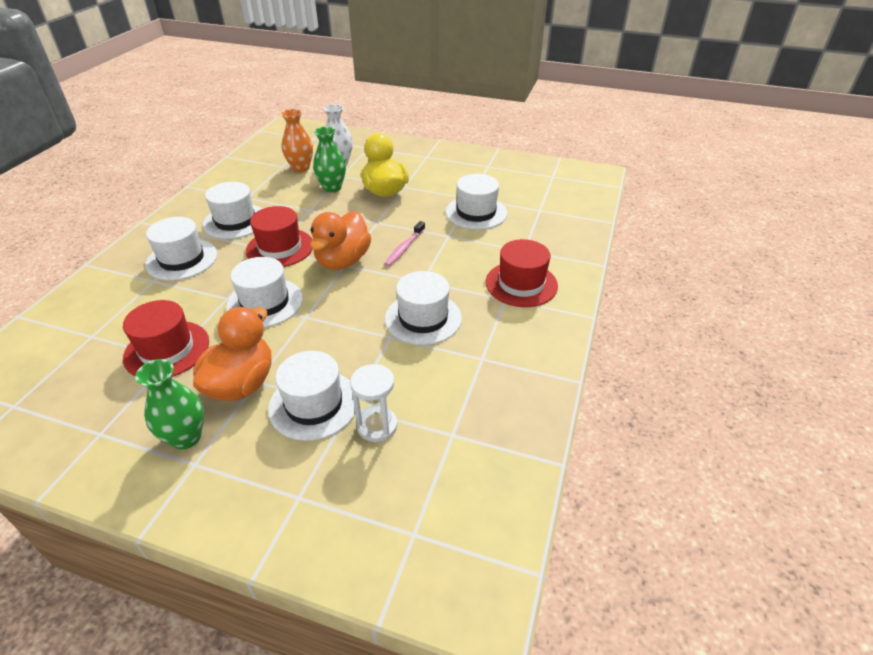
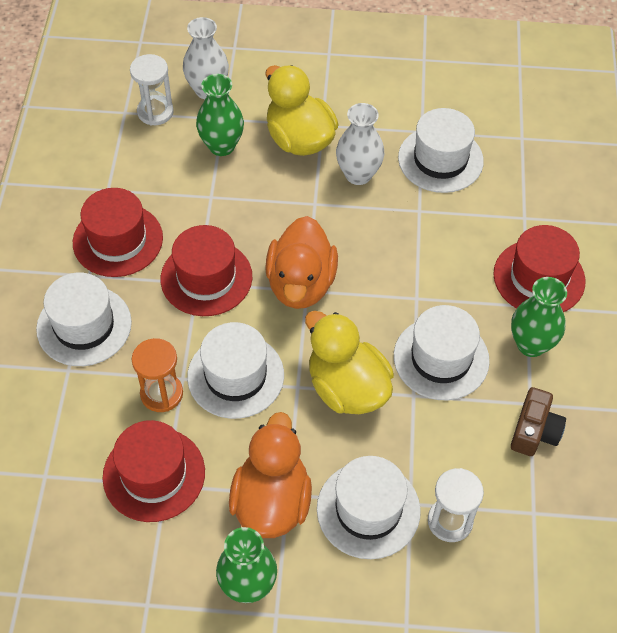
camera: 15 degrees left, 15 degrees up
white hat [203,182,262,239] -> red hat [73,188,163,277]
orange vase [281,109,313,172] -> white hourglass [130,54,174,125]
pink toothbrush [384,221,425,266] -> none
none -> orange hourglass [132,338,183,412]
none -> yellow duck [305,311,394,414]
none -> white vase [336,103,384,185]
none -> green vase [511,277,567,357]
none -> brown camera [511,387,566,456]

